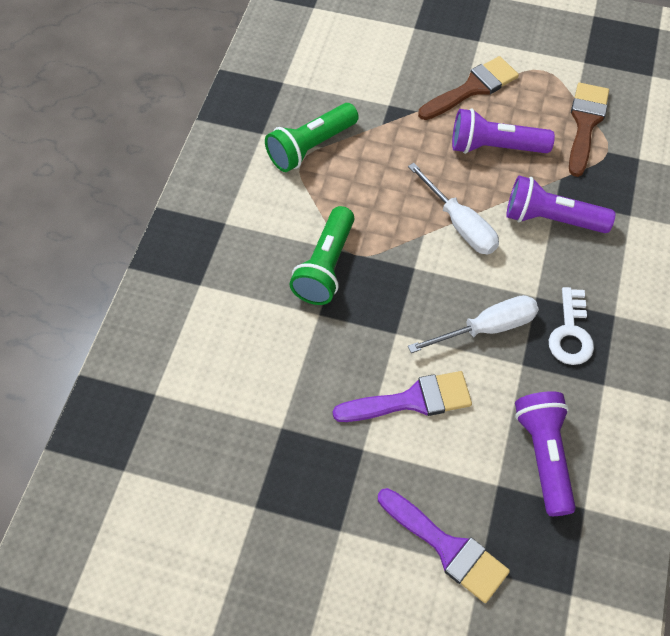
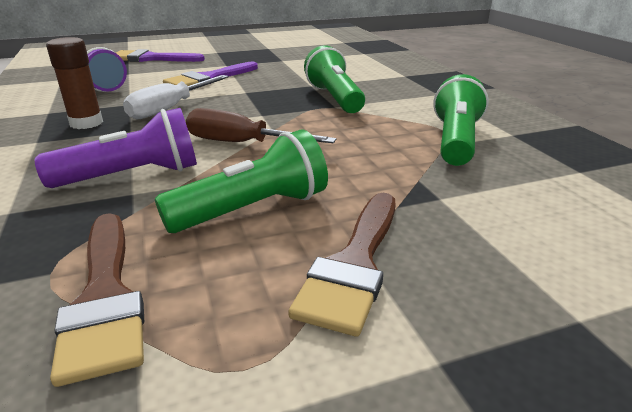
camera: 145 degrees right, 30 degrees down
white screwdriver [408,163,499,255] -> brown screwdriver [186,108,336,143]
purple flashlight [452,108,555,154] -> green flashlight [155,129,328,233]
white key [549,287,594,365] -> brown glue stick [46,37,103,129]

